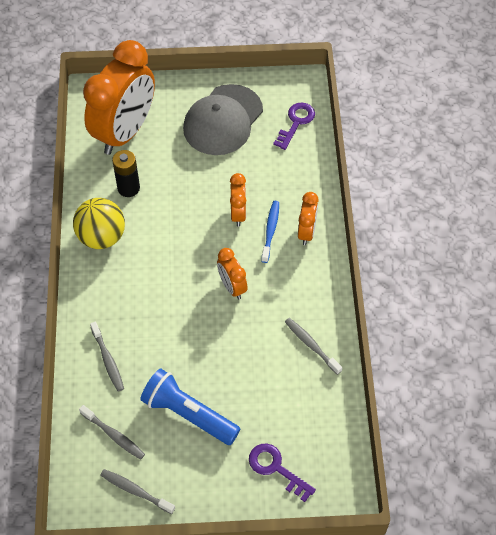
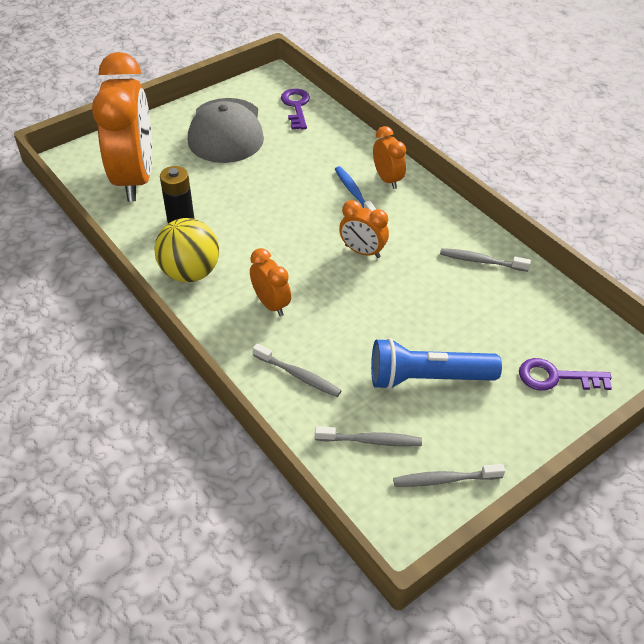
camera: 35 degrees left, 10 degrees down
orange clock [230,173,246,227] -> orange clock moved to [250,248,291,316]

